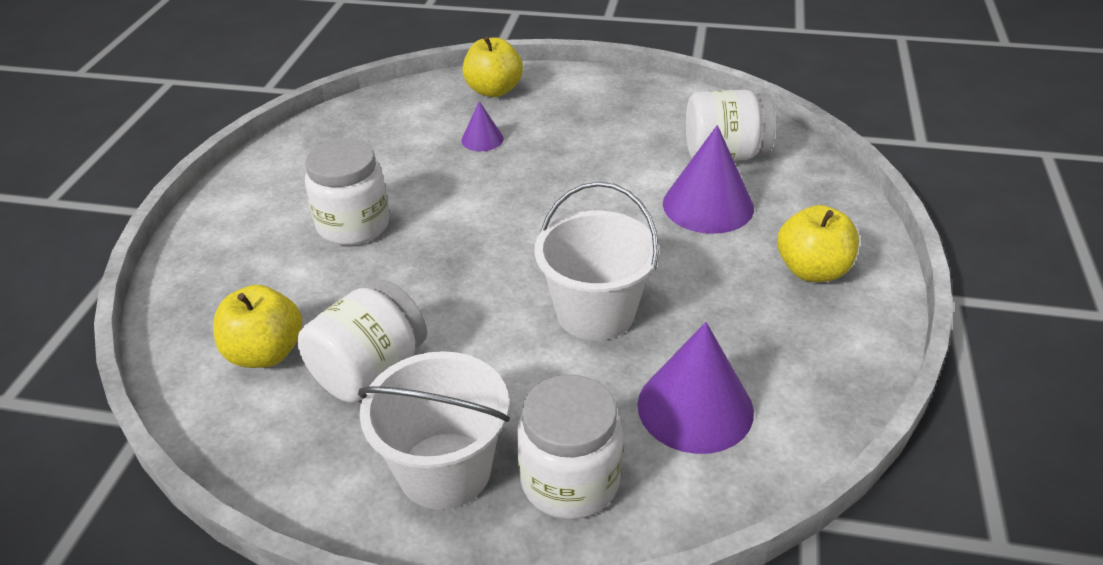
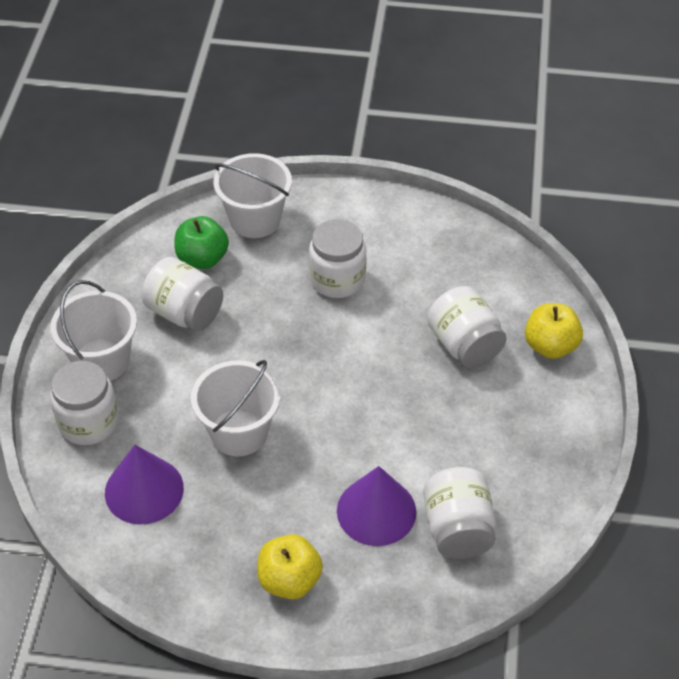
camera: 85 degrees right, 10 degrees up
yellow apple [213,285,302,368] -> green apple [174,216,229,269]
purple cone [461,101,504,151] -> white jar [427,286,507,368]
none -> white bucket [214,153,292,238]

